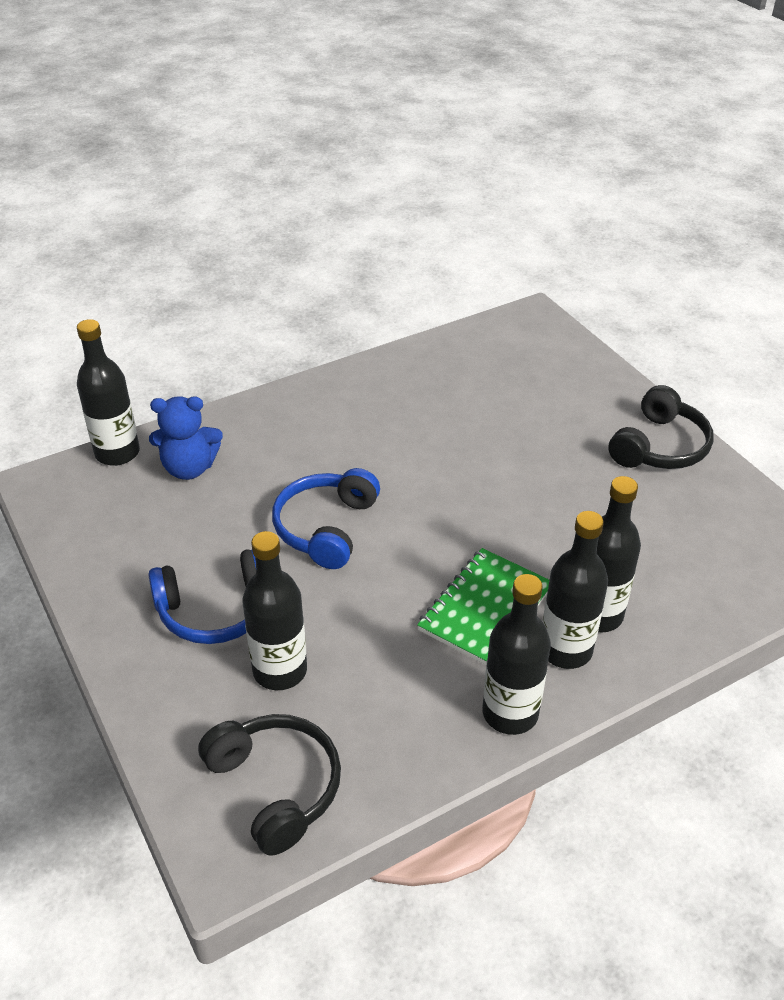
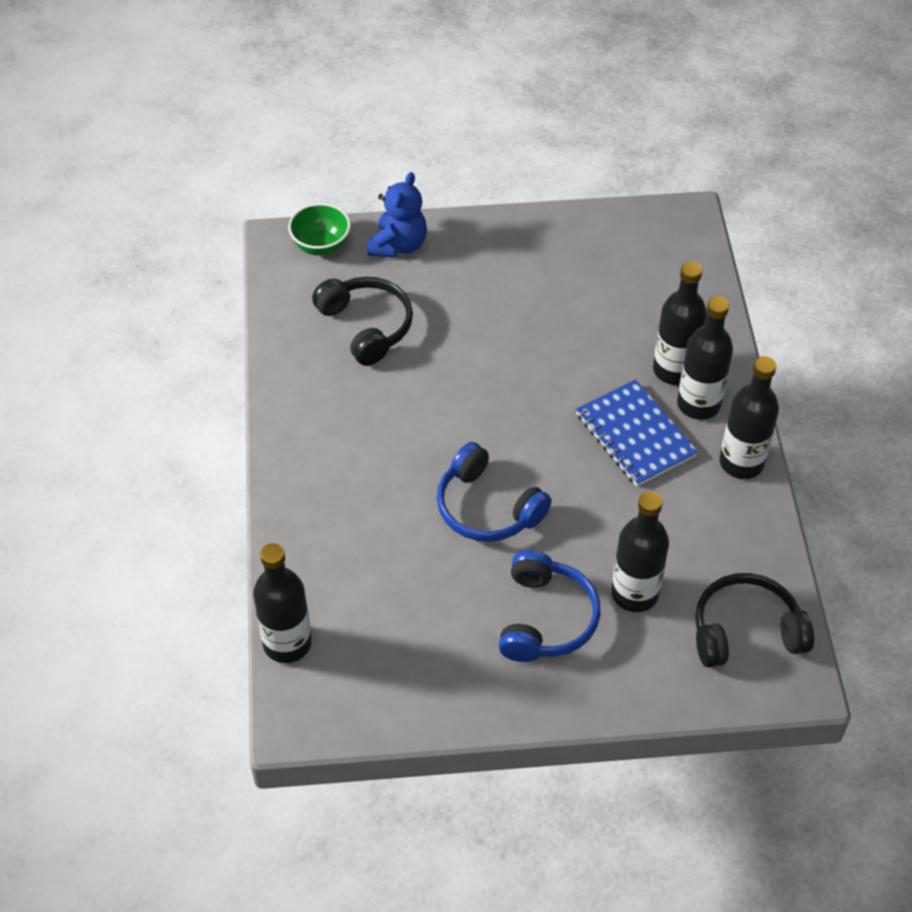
camera: 65 degrees left, 10 degrees up
blue teddy bear [149,396,223,480] -> blue teddy bear moved to [368,172,427,258]
green notebook [417,548,549,665] -> blue notebook [576,380,698,487]
black headphones [608,385,714,469] -> black headphones moved to [312,277,413,366]
none -> green bowl [288,203,351,256]

